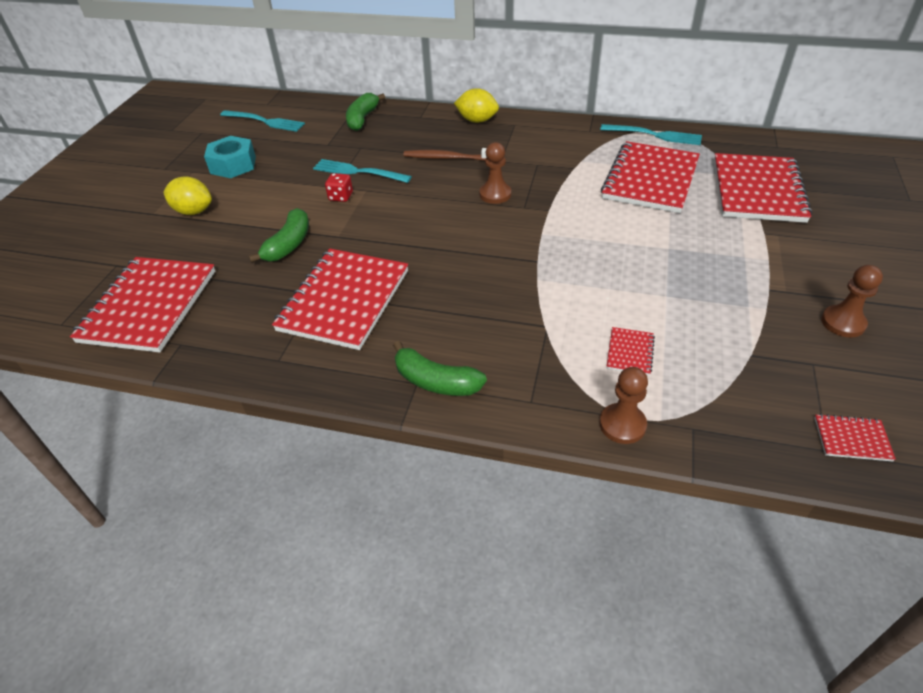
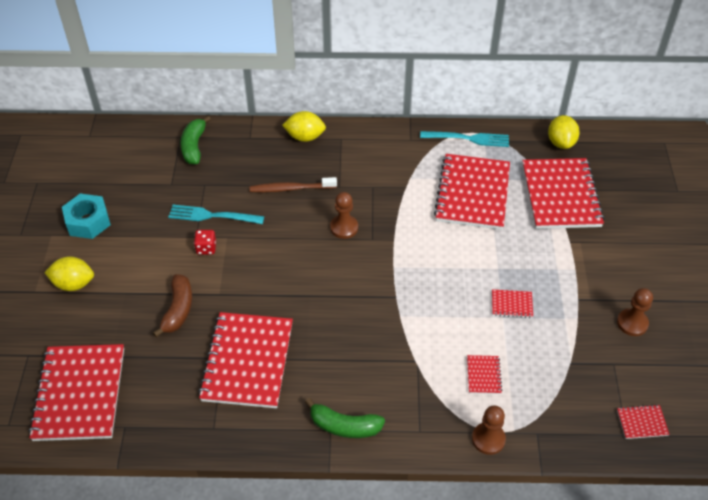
camera: 15 degrees left, 5 degrees up
turquoise fork [220,110,305,132] -> none
green banana [249,208,309,263] -> brown banana [153,274,192,337]
none -> red notebook [492,289,533,318]
none -> yellow lemon [548,115,580,149]

